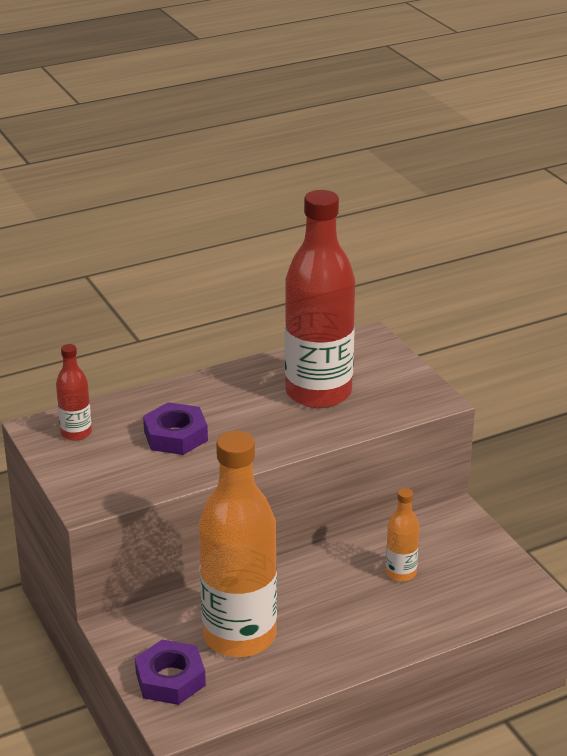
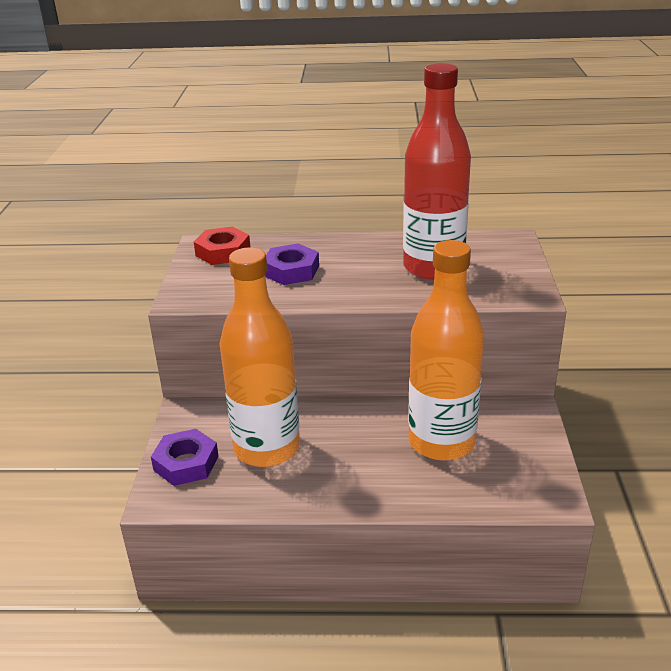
camera: 30 degrees right, 0 degrees up
red bottle [56,344,92,441] -> red nut [194,226,250,265]
orange bottle [386,488,420,582] -> orange bottle [408,240,484,461], size x2.24

